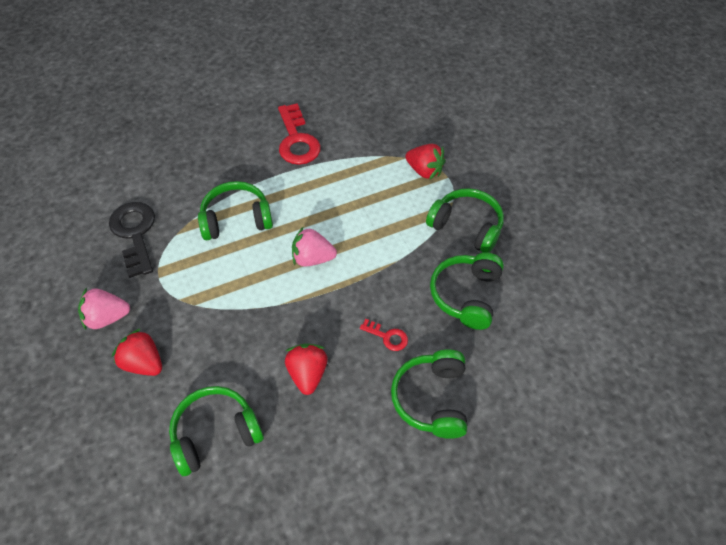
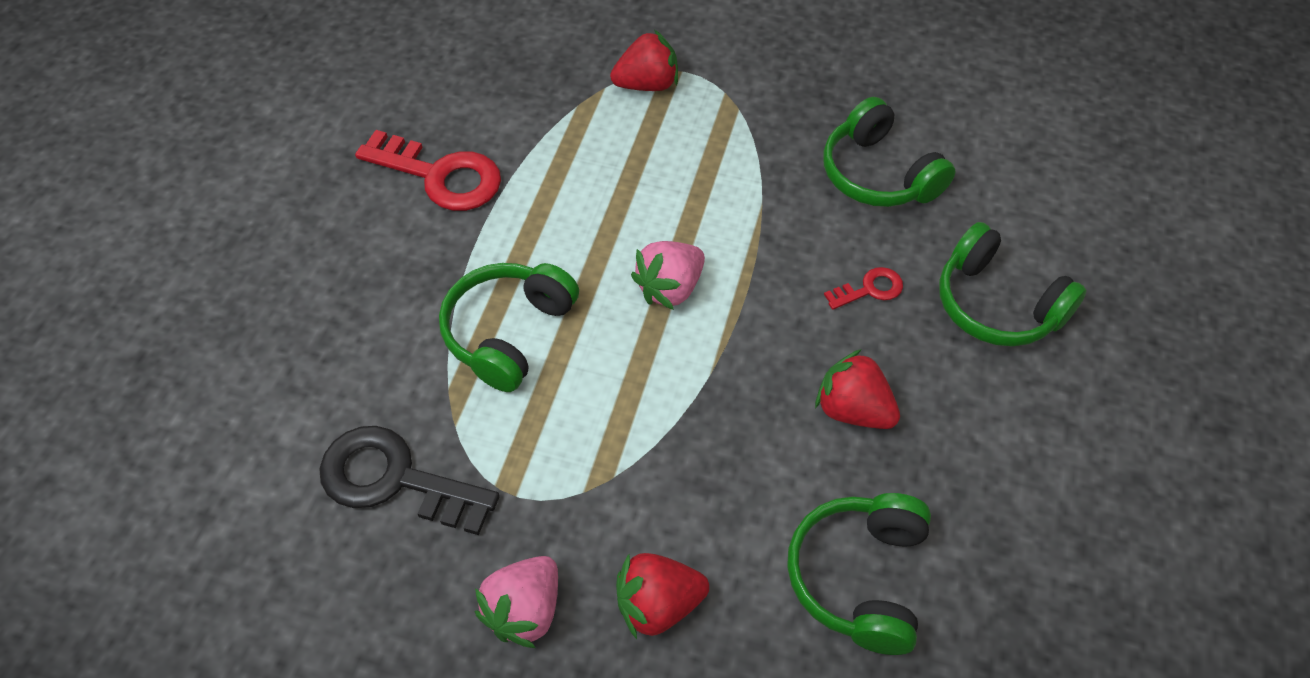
camera: 50 degrees left, 0 degrees up
green headphones [426,188,504,253] -> none

